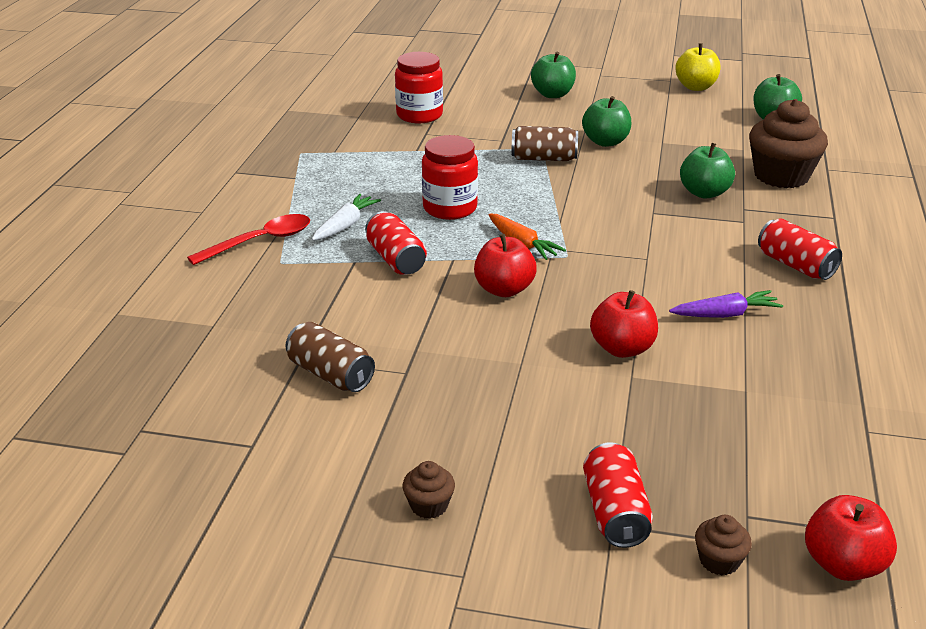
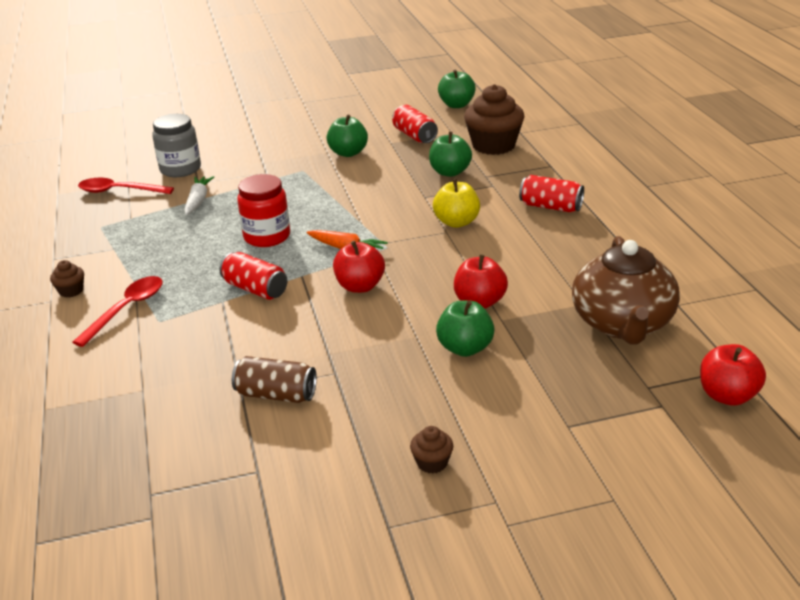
camera: 25 degrees left, 0 degrees up
white carrot [312,194,381,241] -> white carrot moved to [185,176,214,215]
red jar [395,52,443,123] -> grey jar [153,114,201,177]
brown can [511,126,578,161] -> none
green apple [531,52,576,98] -> green apple moved to [436,300,494,357]
red can [583,442,653,548] -> red can moved to [392,105,438,143]
purple carrot [669,290,783,318] -> none
yellow apple [675,44,721,91] -> yellow apple moved to [433,179,480,228]
brown cupcake [695,515,752,576] -> brown cupcake moved to [50,260,84,298]
none -> red spoon [78,178,174,194]
none -> brown teapot [572,236,680,344]

